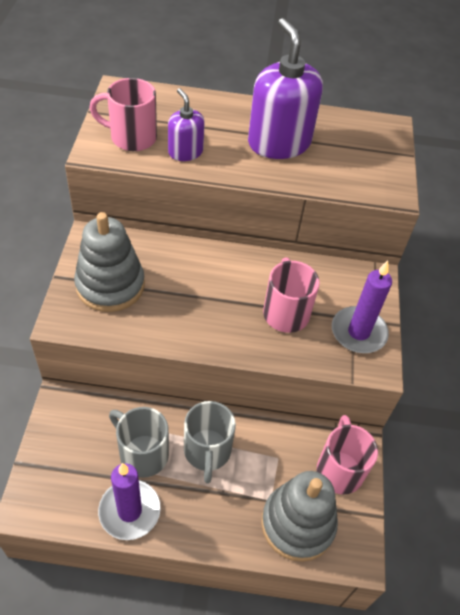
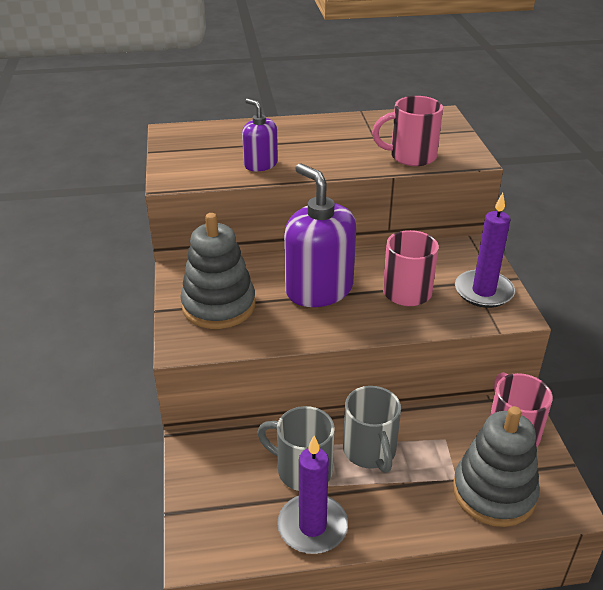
camera: 10 degrees left, 15 degrees down
pink mug [89,78,157,151] -> pink mug moved to [372,96,443,166]
purple soap dispenser [248,18,323,159] -> purple soap dispenser moved to [284,163,356,307]

